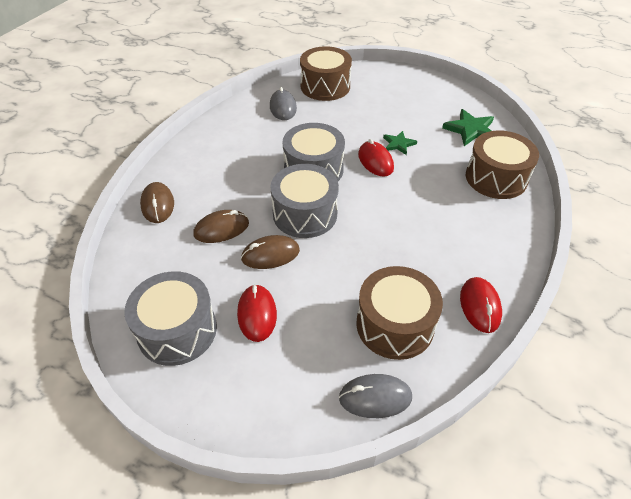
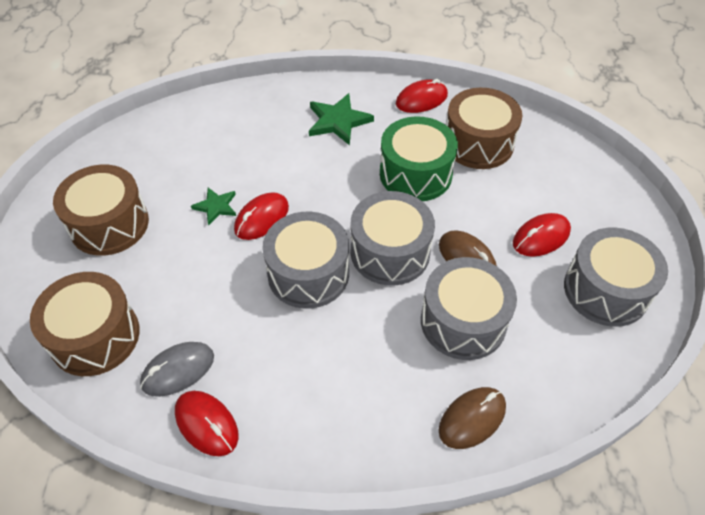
camera: 115 degrees left, 5 degrees up
brown mouse [194,210,249,243] -> grey drum [421,257,517,360]
grey mouse [339,374,412,418] -> none
green star [442,109,494,146] -> green star moved to [309,93,374,145]
brown drum [466,130,539,199] -> brown drum moved to [53,165,149,256]
none -> red mouse [175,391,239,456]
none -> green drum [380,116,458,201]

